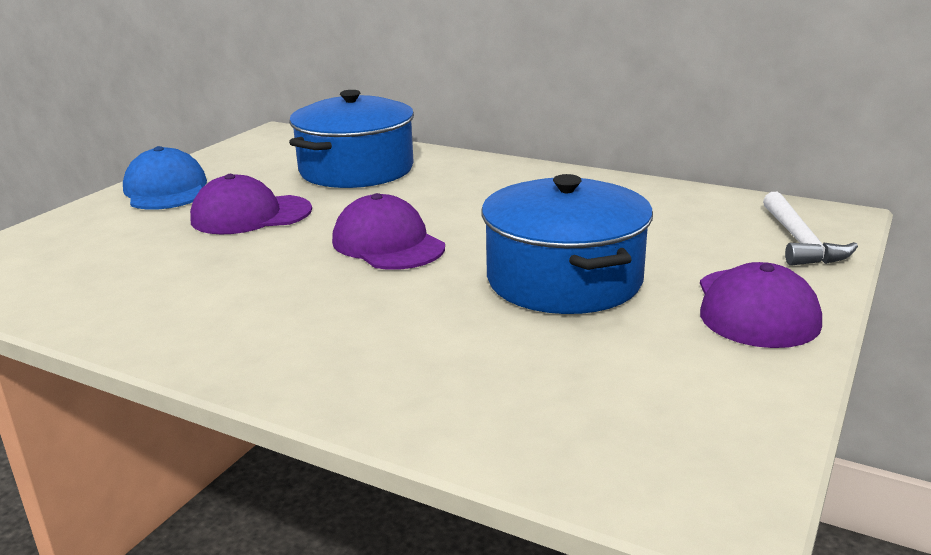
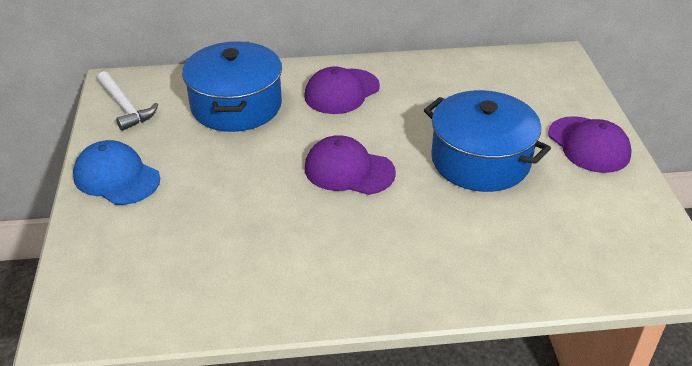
camera: 35 degrees left, 15 degrees up
purple cap [190,174,312,234] -> purple cap moved to [304,66,380,114]
white hammer [763,192,858,266] -> white hammer moved to [97,71,158,131]

